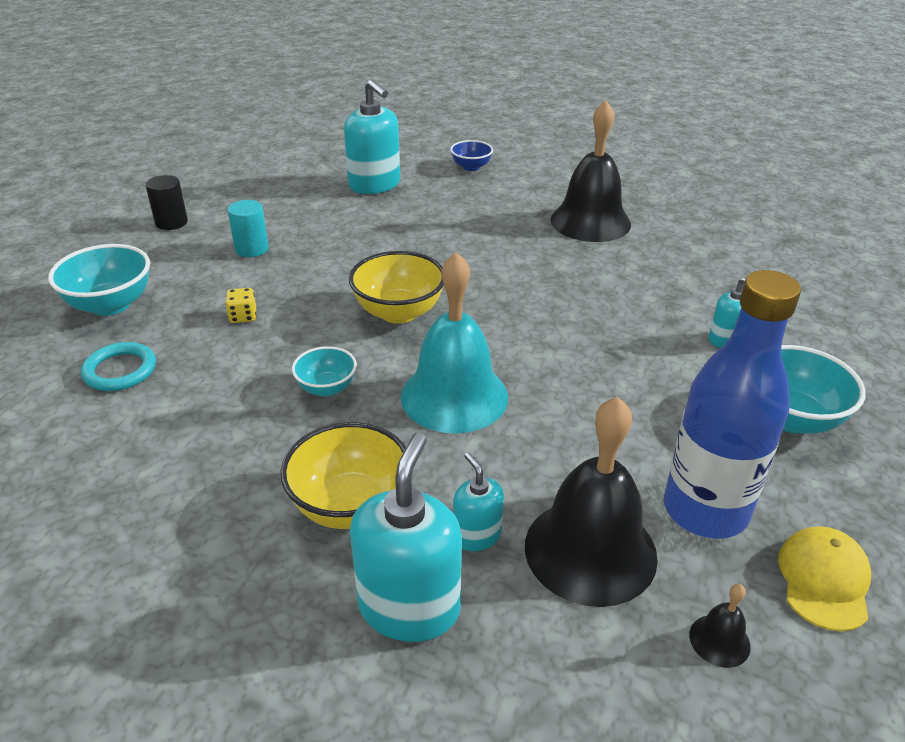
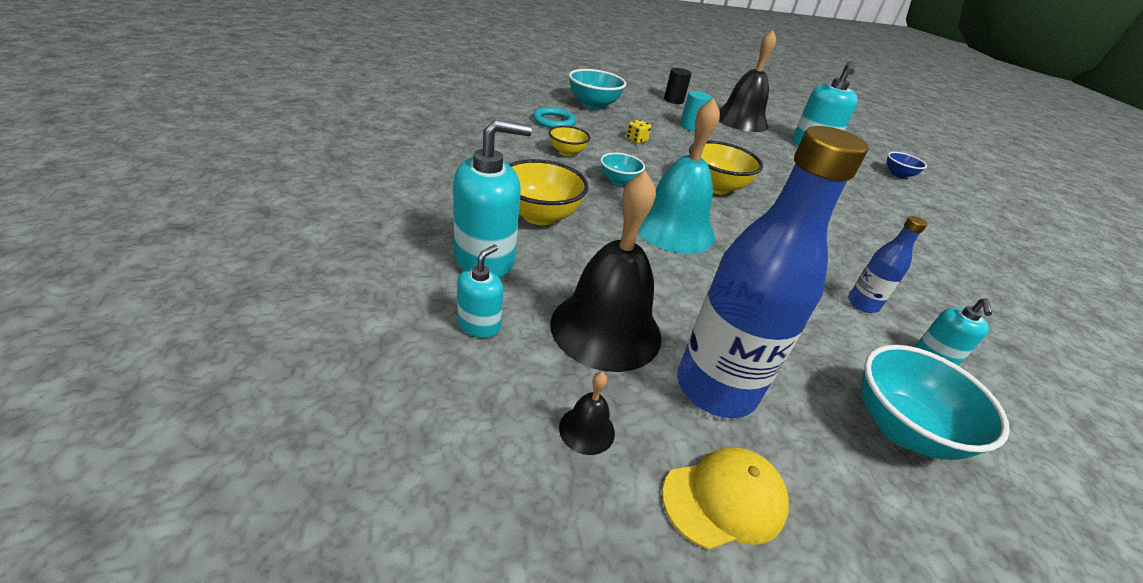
camera: 50 degrees right, 0 degrees up
turquoise soap dispenser [453,452,504,551] -> turquoise soap dispenser moved to [457,245,503,338]
black bell [551,100,631,242] -> black bell moved to [719,30,776,132]
none -> yellow bowl [549,126,590,156]
none -> blue bottle [848,216,927,313]

